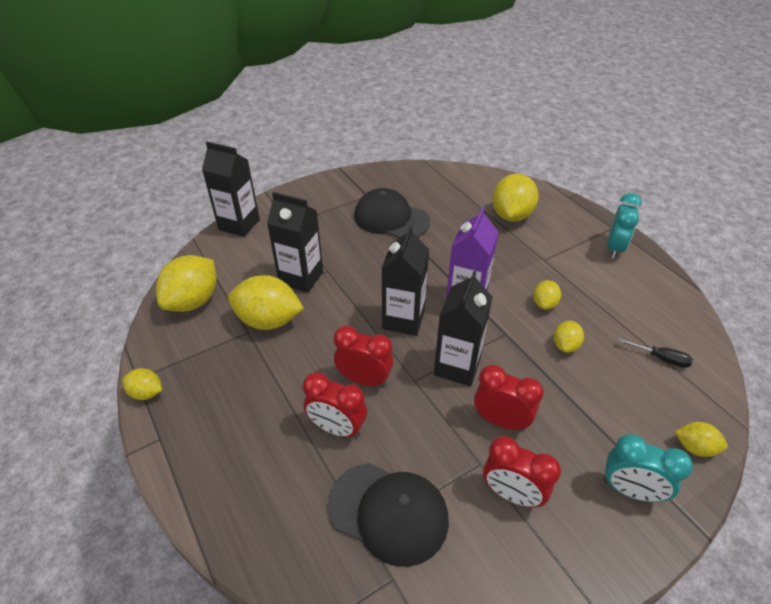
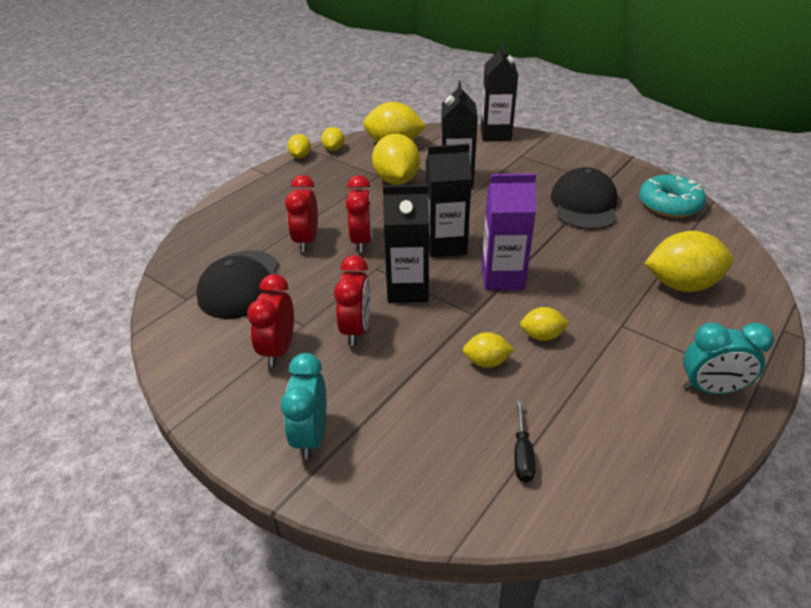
camera: 70 degrees right, 5 degrees down
yellow lemon [675,422,728,457] -> yellow lemon moved to [321,127,344,151]
none -> turquoise donut [639,175,706,218]

